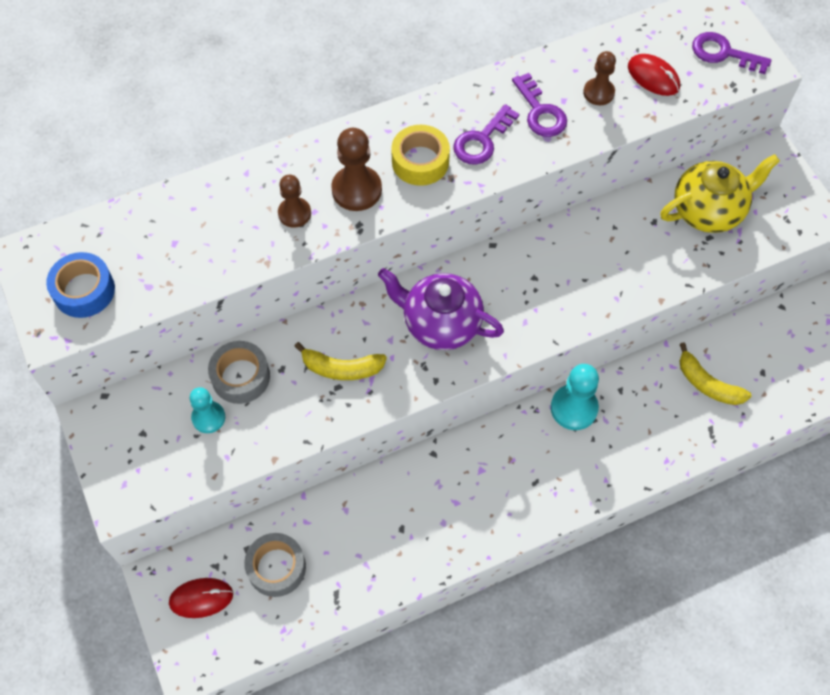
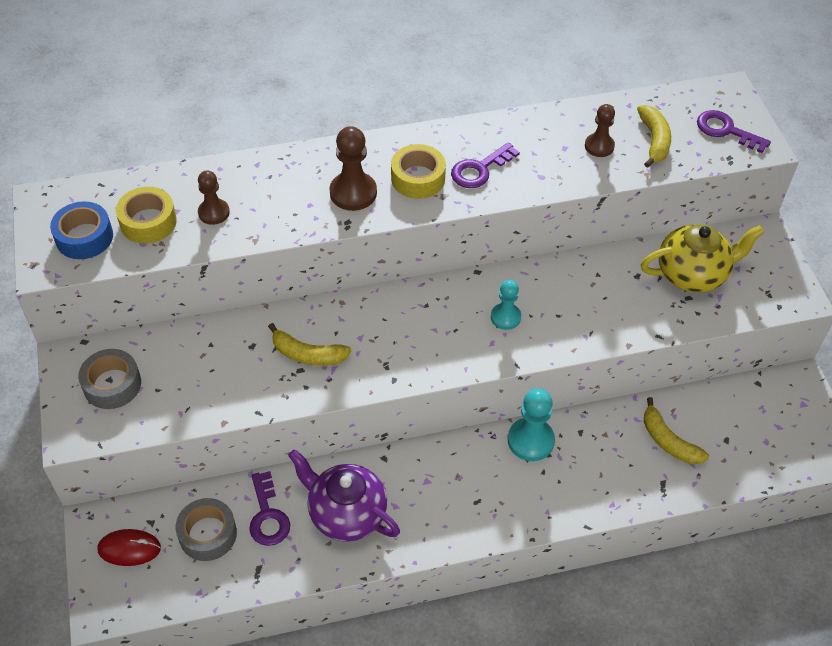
camera: 10 degrees right, 10 degrees down
turquoise pawn [190,387,225,433] -> turquoise pawn moved to [491,280,521,330]
grey tape [208,341,270,404] -> grey tape moved to [78,349,141,409]
brown pawn [278,175,311,228] -> brown pawn moved to [198,170,230,225]
purple teapot [378,268,504,350] -> purple teapot moved to [288,449,400,541]
purple key [512,73,567,137] -> purple key moved to [249,471,290,546]
red mouse [628,54,680,96] -> yellow banana [637,105,671,168]
none -> yellow tape [116,187,177,244]

